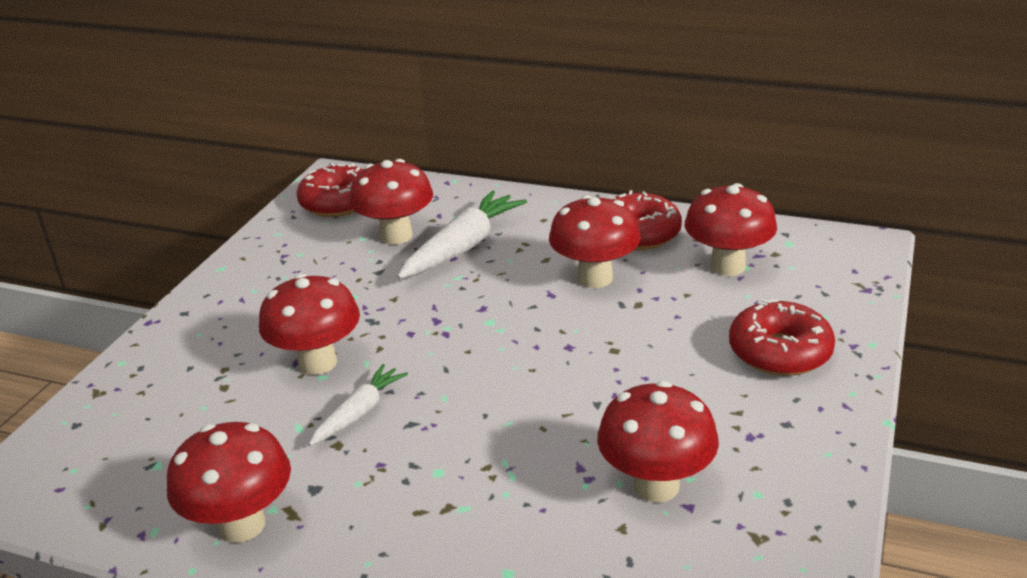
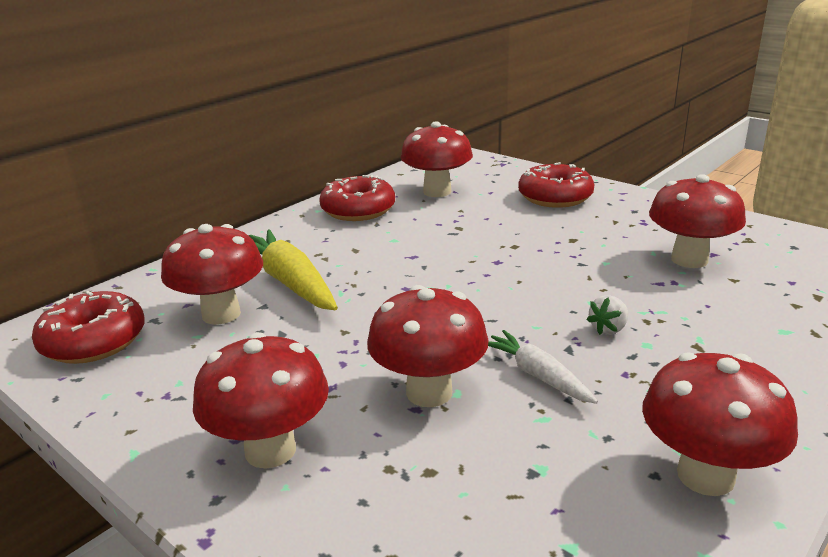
camera: 70 degrees left, 5 degrees down
white carrot [397,191,527,279] -> yellow carrot [249,229,338,310]
red mushroom [549,195,640,288] -> red mushroom moved to [193,332,329,468]
none -> white strawberry [587,295,628,335]

